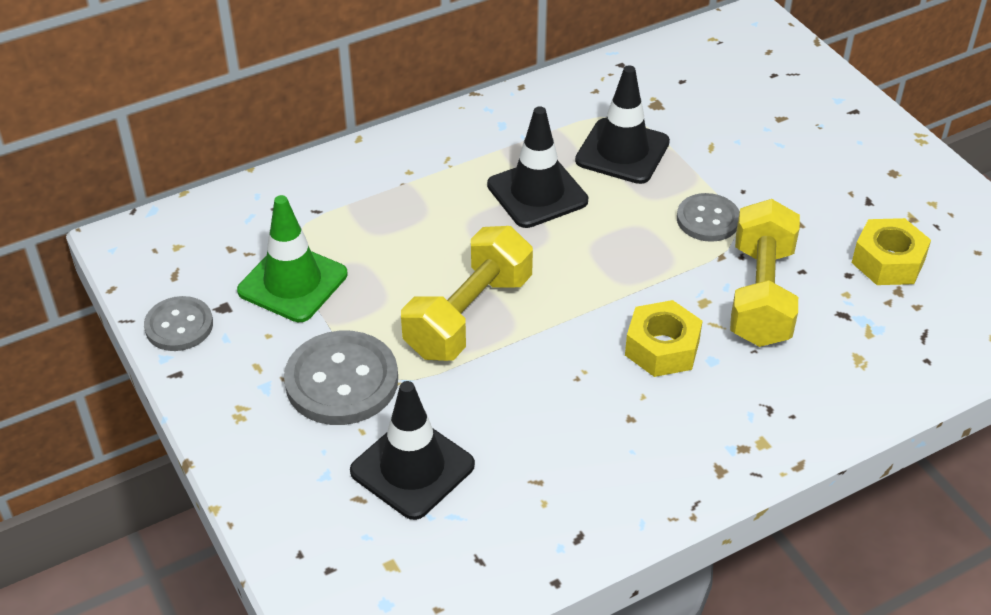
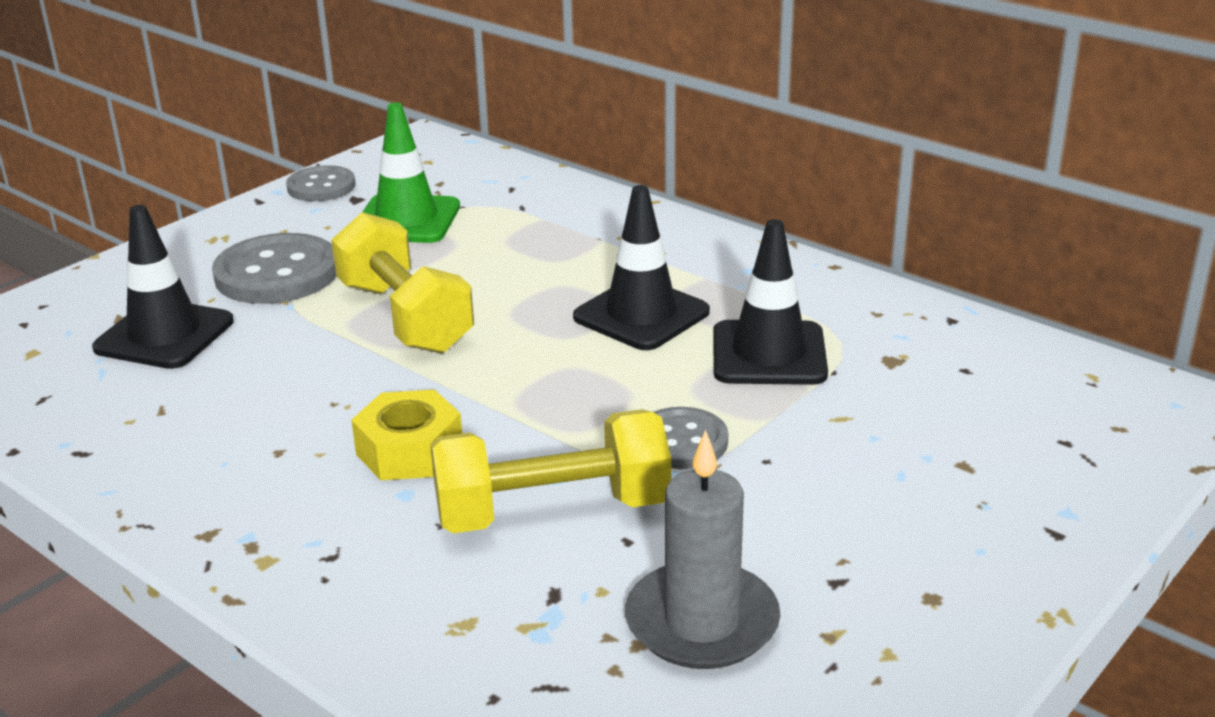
camera: 70 degrees right, 15 degrees down
yellow dumbbell [401,226,533,361] -> yellow dumbbell turned 45 degrees clockwise [331,212,474,354]
yellow nut [852,218,931,285] -> grey candle [625,430,781,669]

